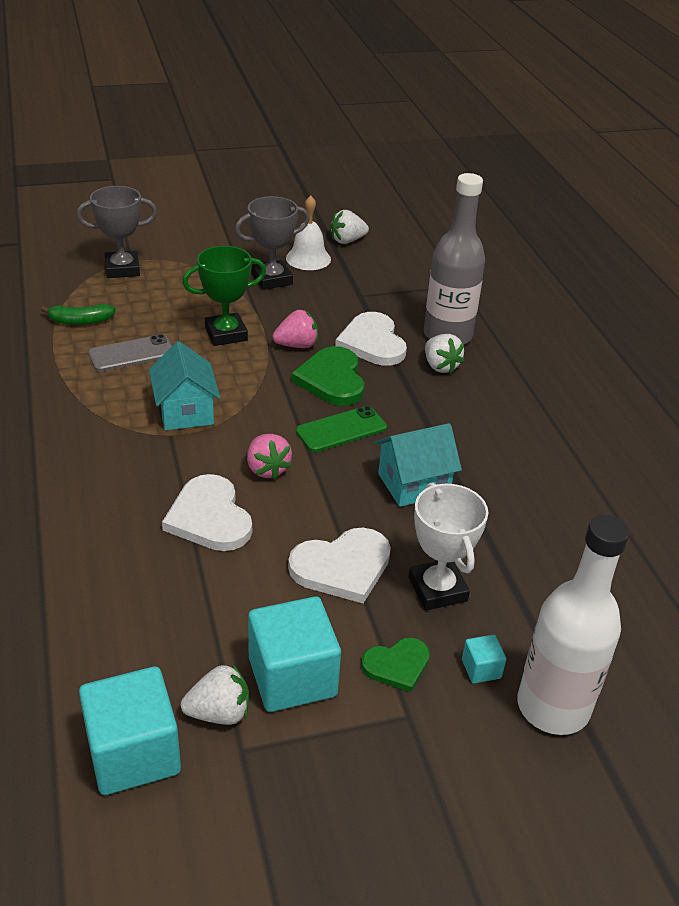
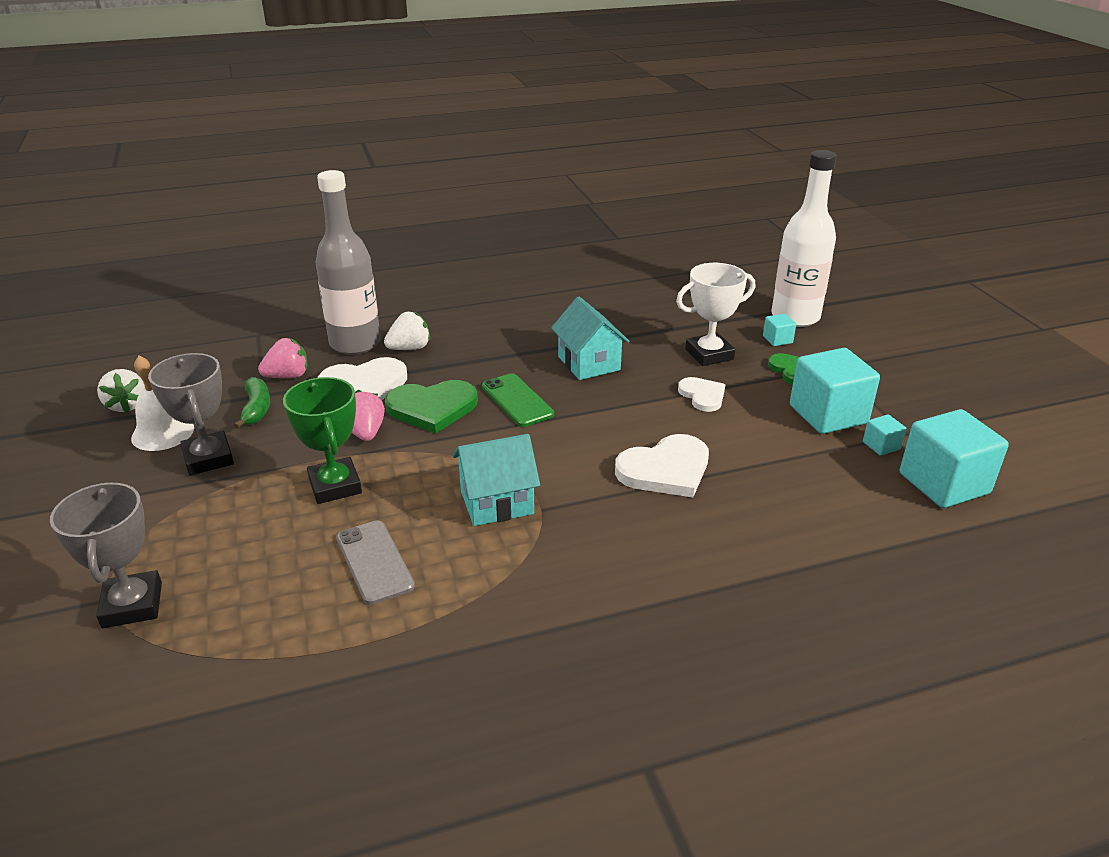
camera: 90 degrees left, 5 degrees down
green banana [41,304,116,325] -> green banana moved to [233,377,270,429]
white strawberry [181,664,249,725] -> turquoise cube [863,415,907,456]
pink strawberry [247,434,292,480] -> pink strawberry moved to [258,338,308,378]
white heart [288,528,391,603] -> white heart [678,377,725,412], size x0.61

